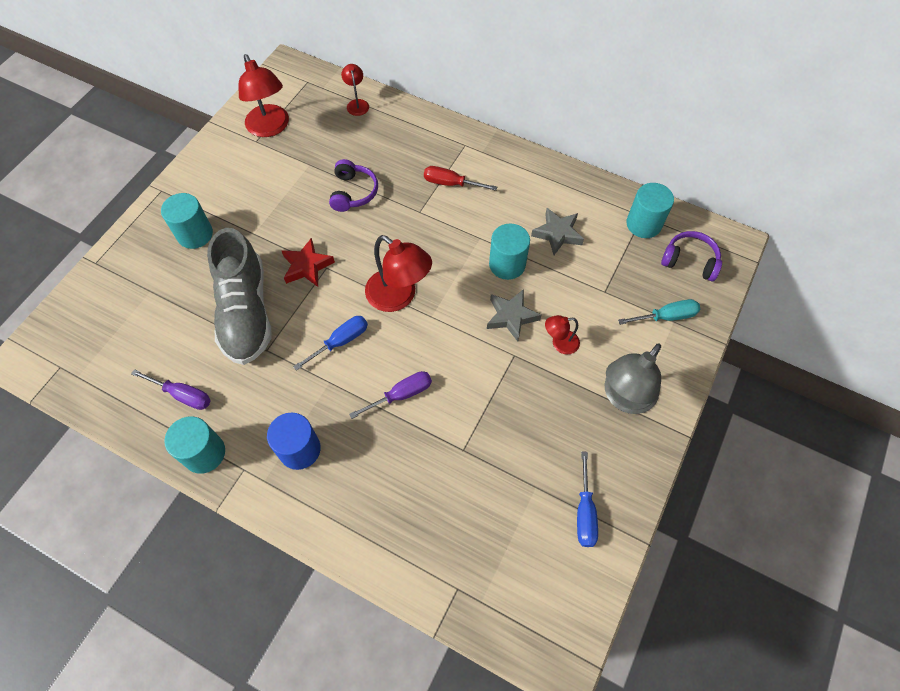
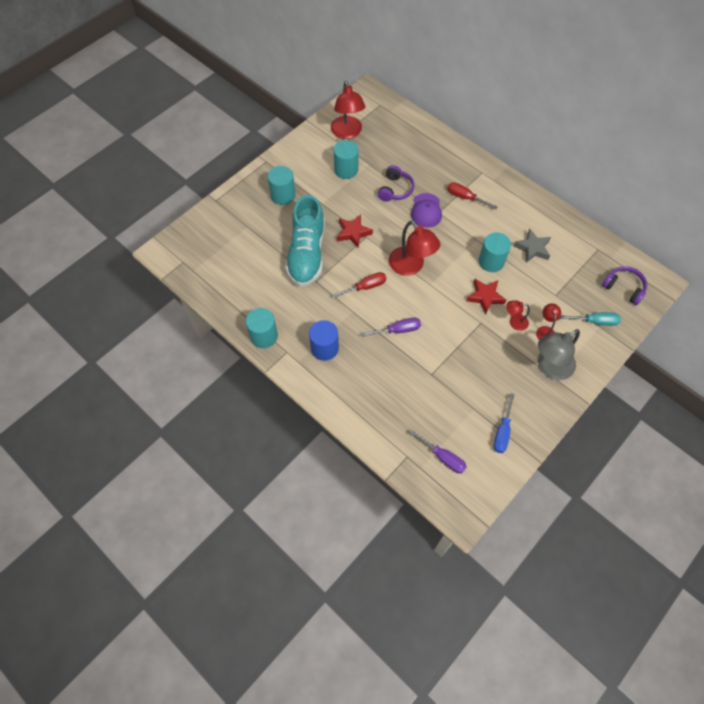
camera: 15 degrees right, 0 degrees up
purple screwdriver [131,369,211,410] -> purple screwdriver moved to [409,430,467,474]
grey shoe [207,228,272,365] -> turquoise shoe [285,195,325,287]
blue screwdriver [293,316,368,371] -> red screwdriver [332,272,386,298]
red lamp [341,64,369,116] -> red lamp moved to [536,303,561,340]
grey star [487,289,541,342] -> red star [466,279,506,314]
turquoise cylinder [626,183,674,238] -> turquoise cylinder moved to [334,140,359,179]
none -> purple cap [411,193,442,228]

